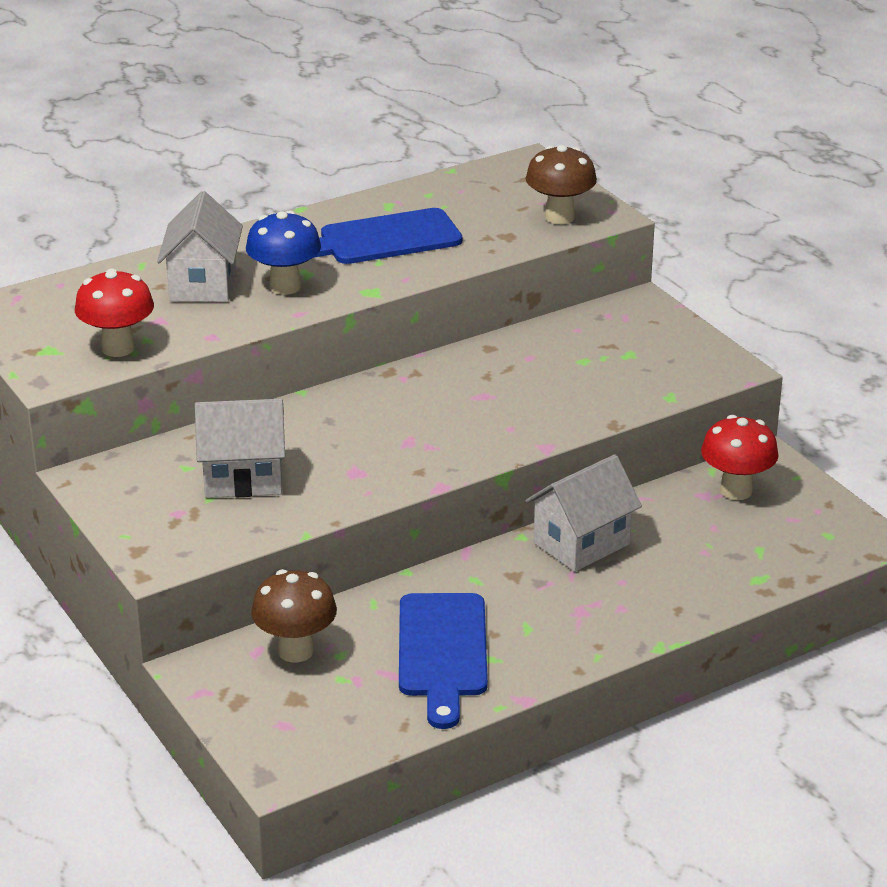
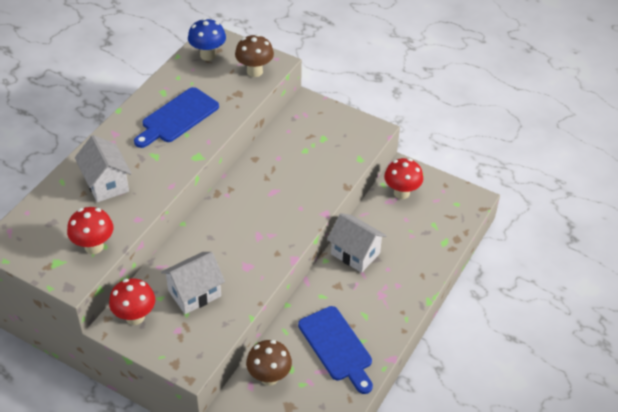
camera: 30 degrees left, 15 degrees up
blue mushroom [246,210,321,295] -> blue mushroom moved to [188,18,226,61]
white house [525,454,642,572] -> white house turned 75 degrees counterclockwise [327,213,387,273]
none -> red mushroom [109,278,155,325]

